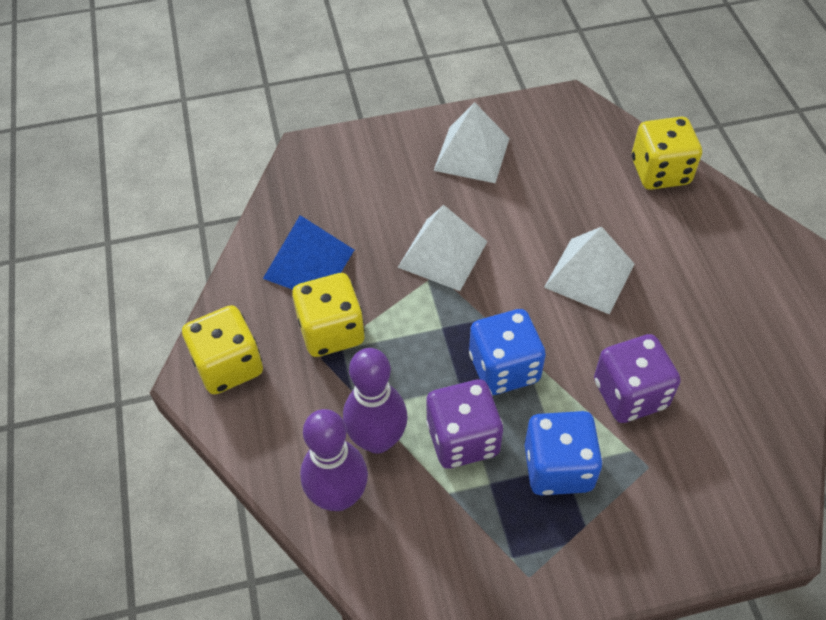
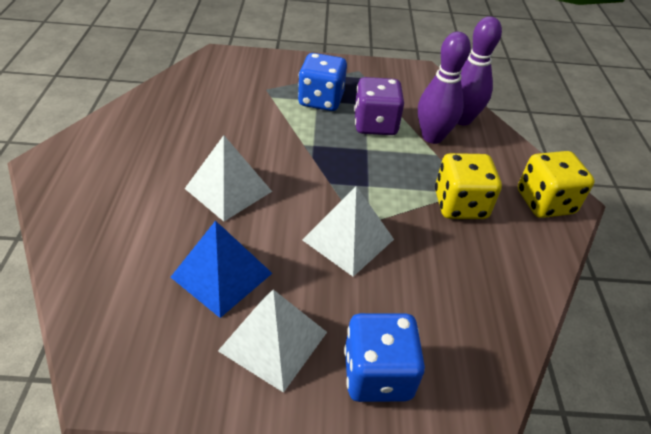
camera: 170 degrees left, 10 degrees down
blue pyramid [263,215,354,290] -> blue pyramid moved to [171,220,272,318]
blue dice [469,309,546,395] -> blue dice moved to [344,313,425,402]
purple dice [594,334,681,423] -> none
yellow dice [632,117,702,190] -> none

